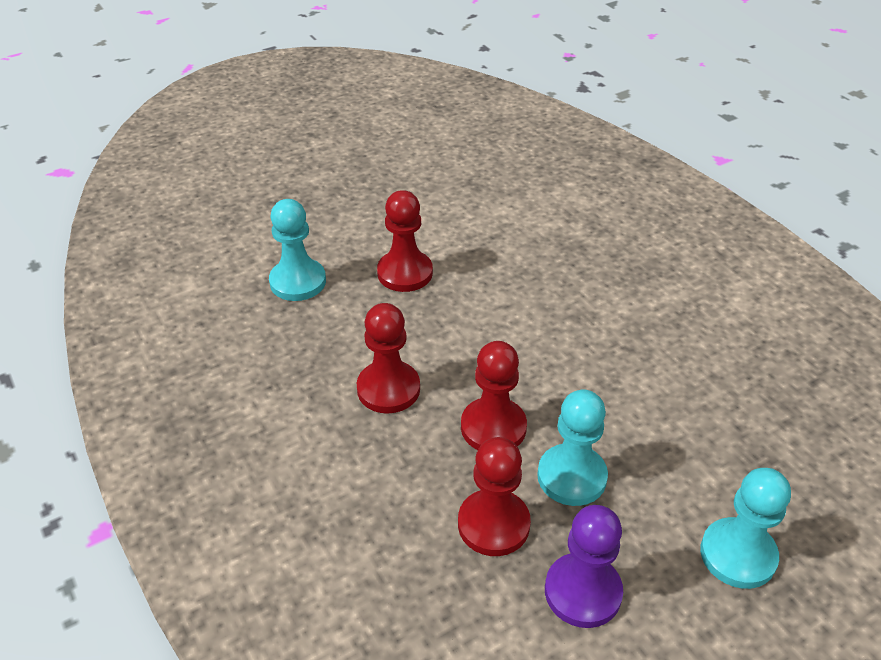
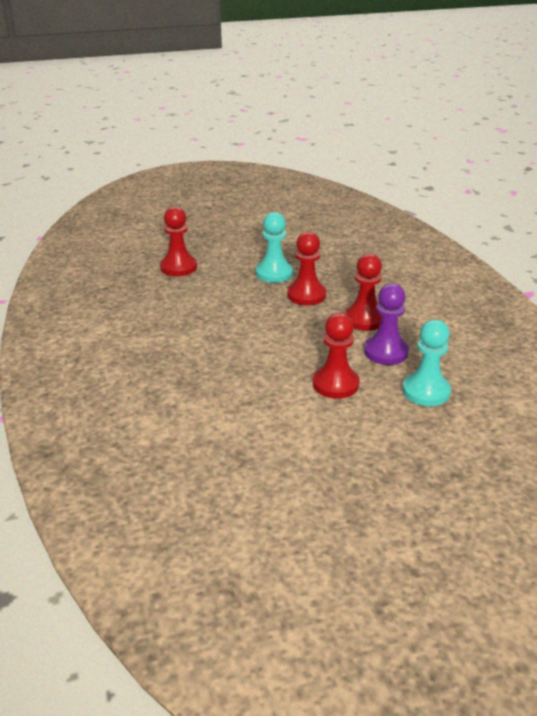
camera: 165 degrees left, 10 degrees down
red pawn [458,437,531,556] -> red pawn moved to [160,206,197,276]
purple pawn [545,505,623,628] -> purple pawn moved to [364,283,409,365]
turquoise pawn [700,468,791,589] -> none

